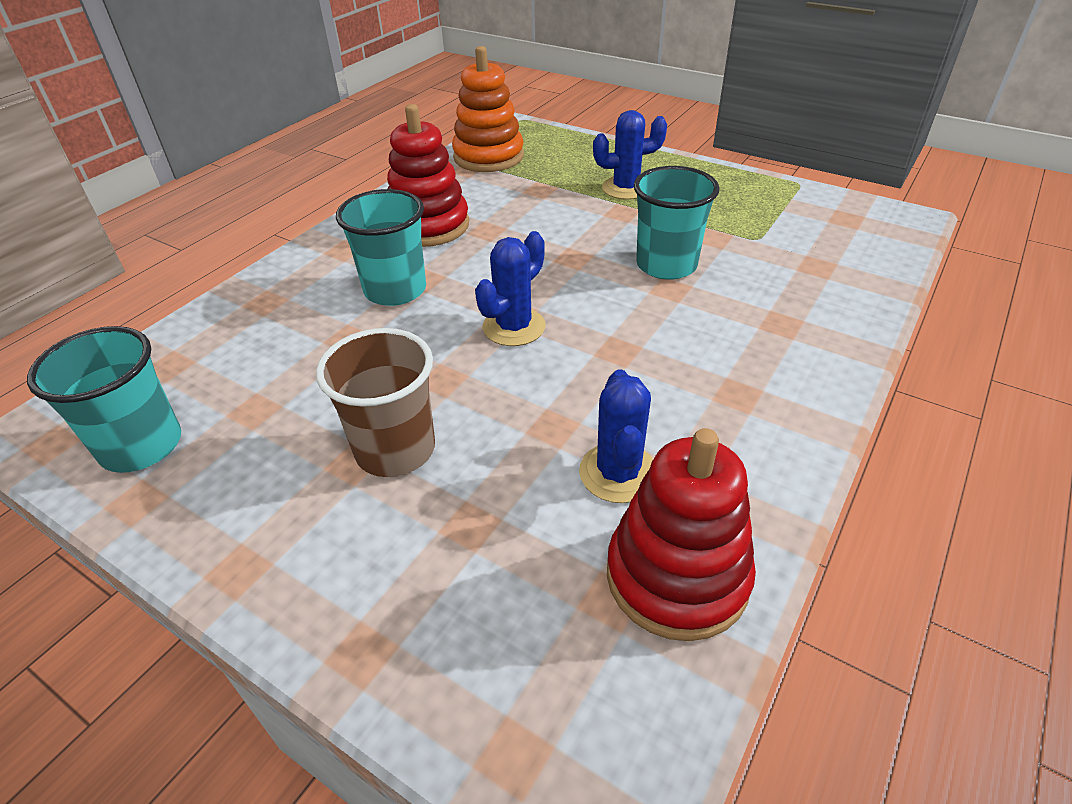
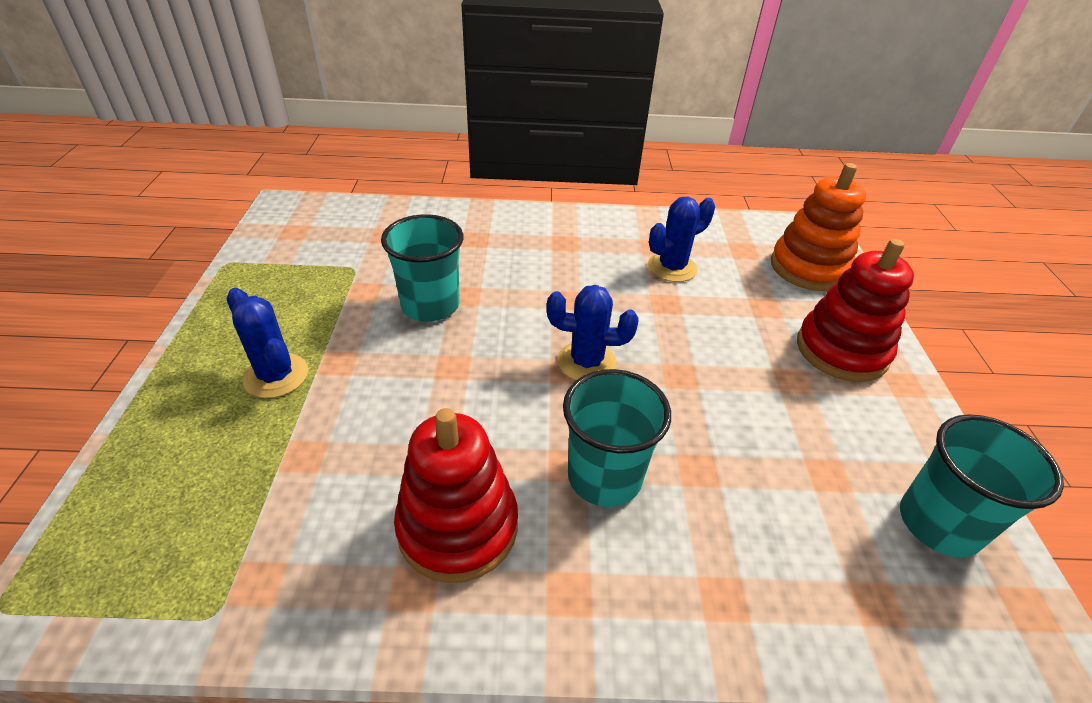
camera: 125 degrees left, 0 degrees up
brown cup [316,328,435,477] -> none
orange stacking toy [452,46,524,172] -> orange stacking toy moved to [771,163,866,291]
red stacking toy [607,428,756,641] -> red stacking toy moved to [797,239,914,382]

